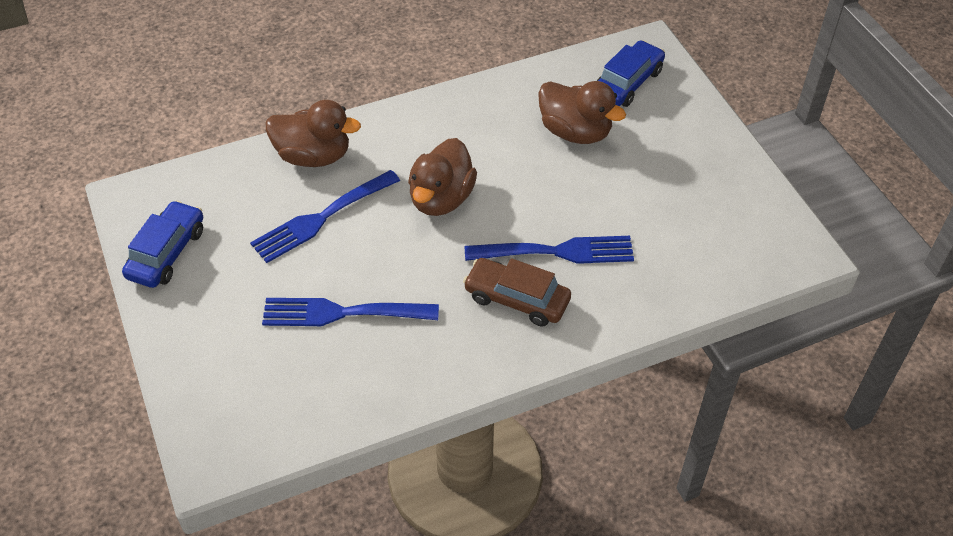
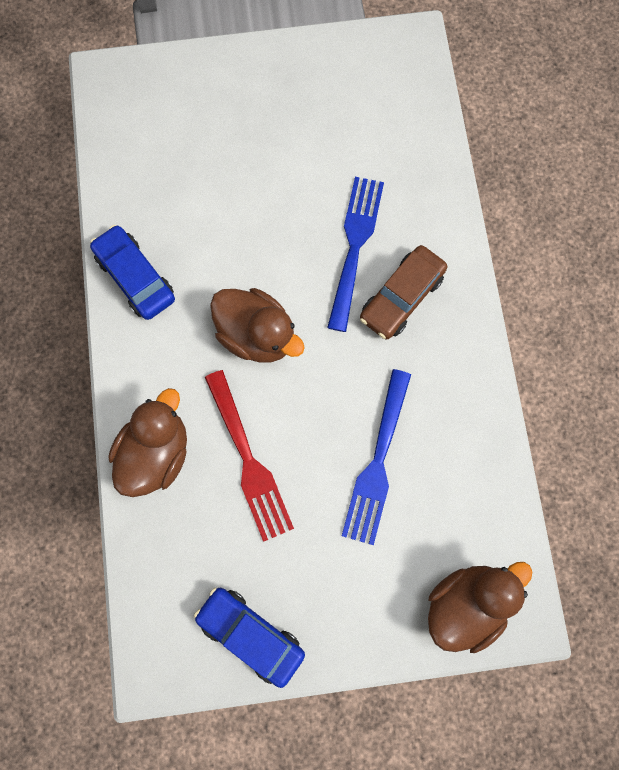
camera: 75 degrees left, 25 degrees up
blue fork [250,170,400,263] -> red fork [205,370,294,542]
brown duck [538,81,626,144] -> brown duck moved to [428,562,532,653]
blue car [597,40,665,107] -> blue car moved to [90,225,175,320]

